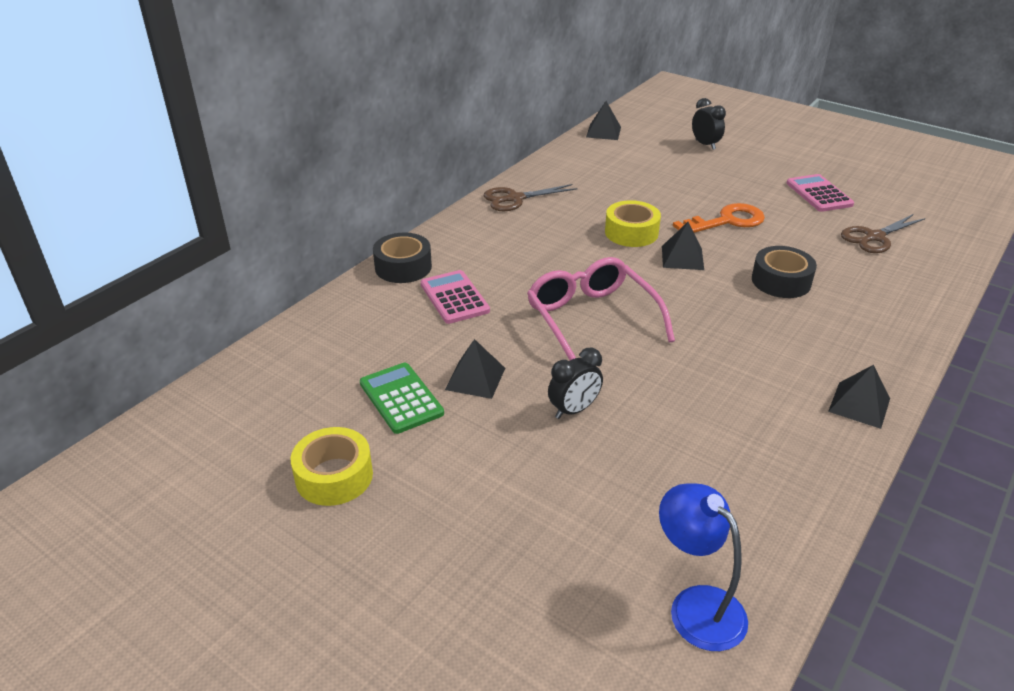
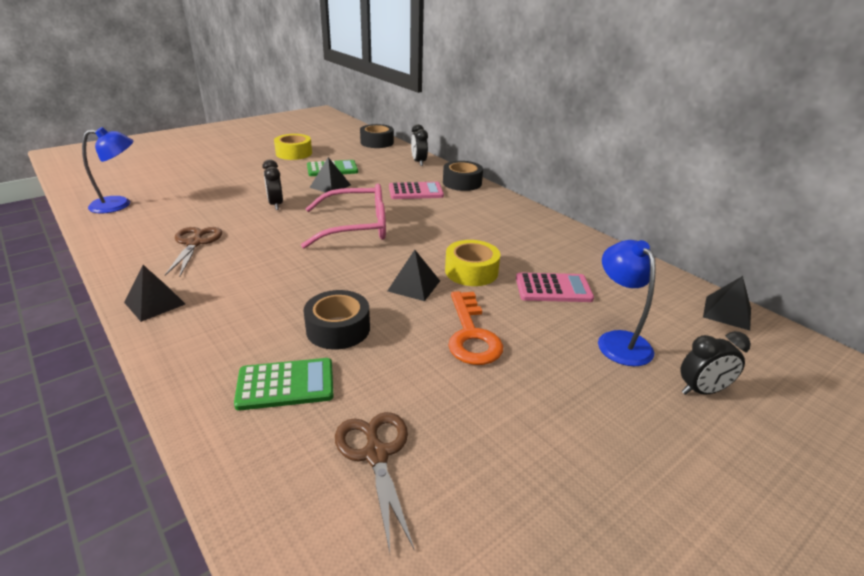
camera: 105 degrees right, 5 degrees down
brown scissors [484,184,578,211] -> brown scissors moved to [165,227,222,277]
pink calculator [786,174,854,212] -> pink calculator moved to [516,273,594,302]
none -> green calculator [234,358,334,411]
none -> black tape [360,124,394,148]
none -> black clock [411,124,428,166]
none -> blue lamp [598,240,656,366]

